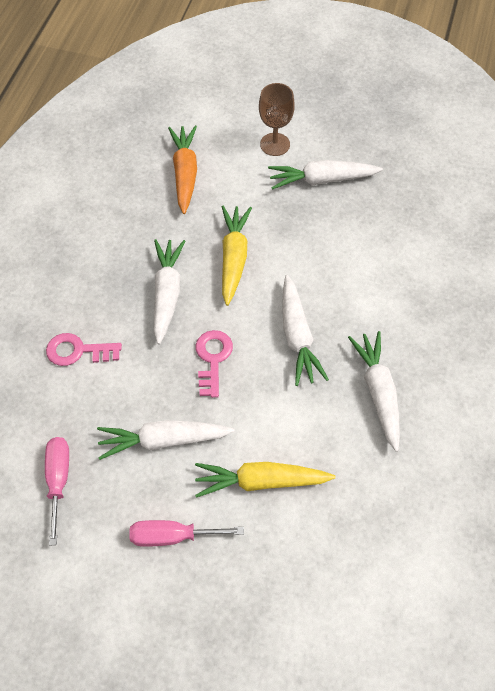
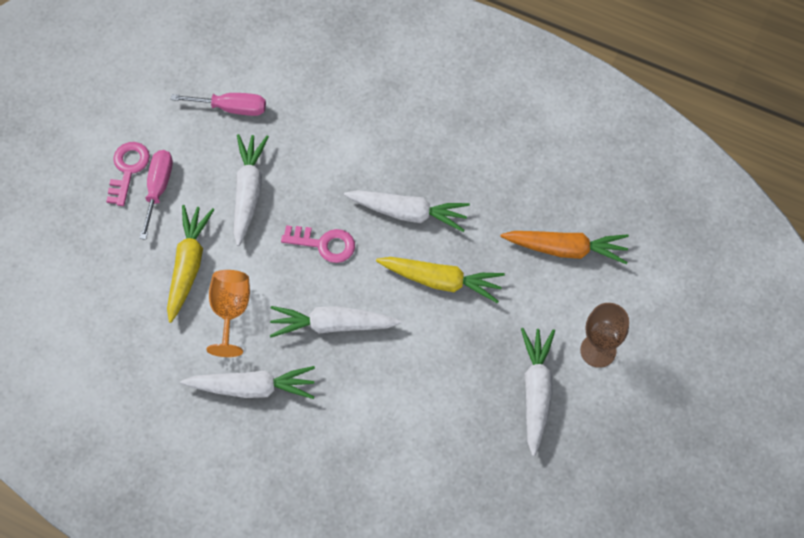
camera: 100 degrees right, 5 degrees up
pink key [46,333,122,366] -> pink key moved to [106,142,150,206]
none -> orange goblet [207,270,250,357]

